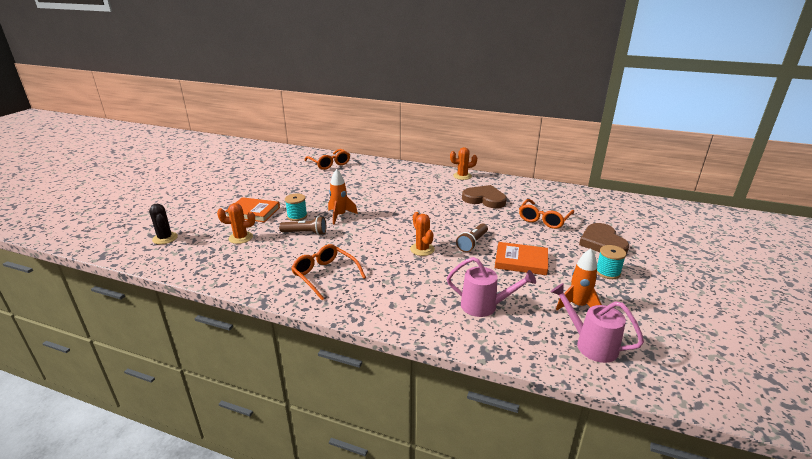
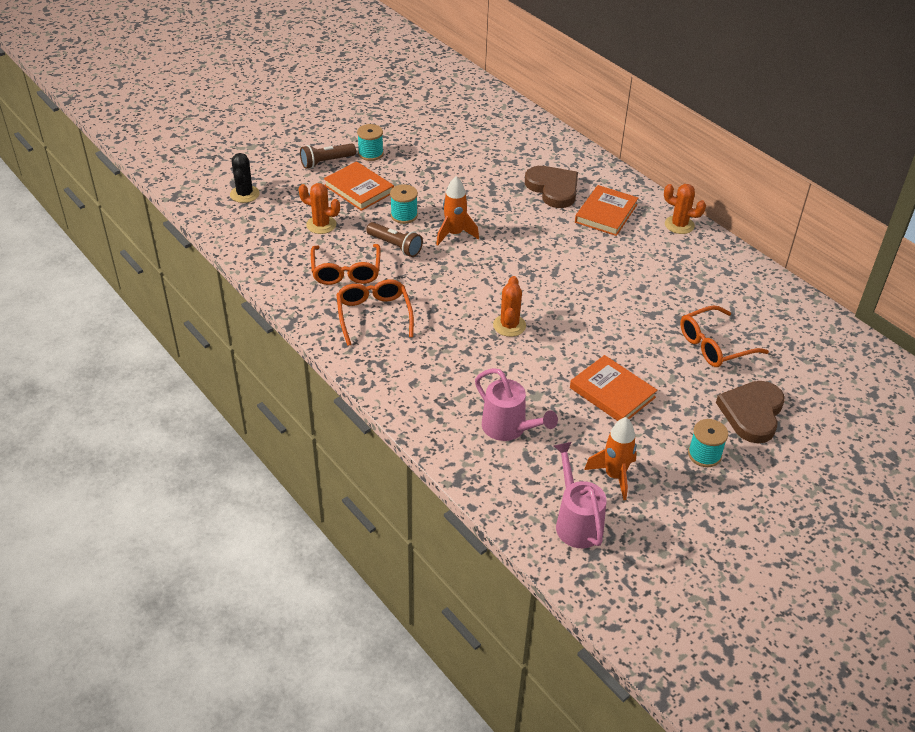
camera: 30 degrees right, 15 degrees up
orange glasses [305,149,350,170] -> orange glasses moved to [311,244,381,285]
brown flashlight [456,223,488,252] -> brown flashlight moved to [300,144,356,169]
brown heart [462,185,507,208] -> brown heart moved to [525,166,578,208]
none -> turquoise spool [357,124,384,161]
none -> orange book [575,185,638,236]

